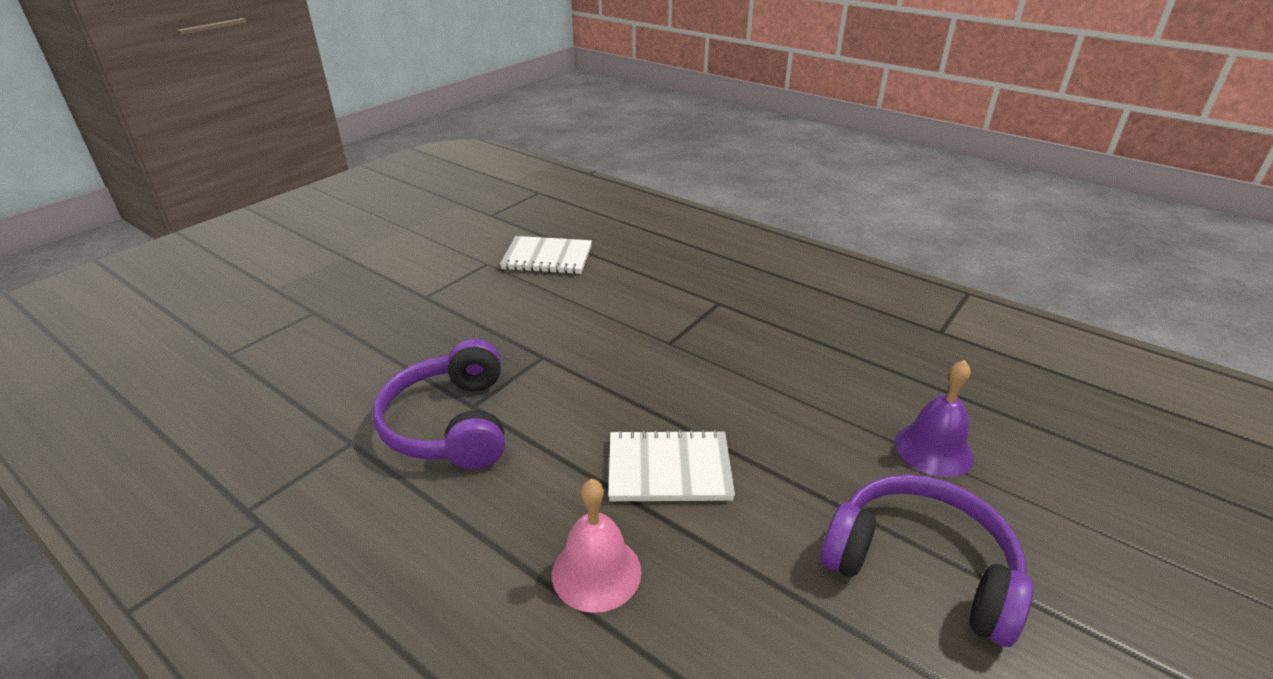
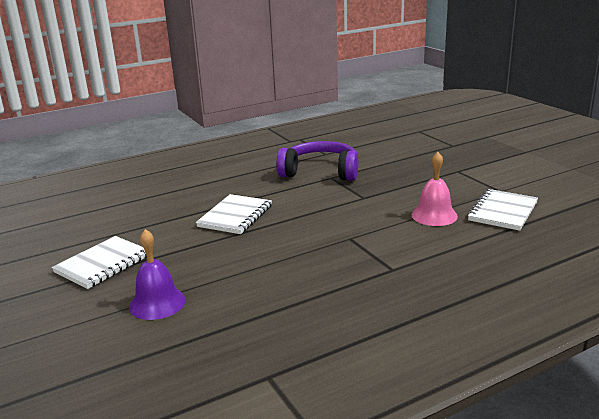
camera: 115 degrees right, 10 degrees down
pink bell [552,479,641,613] -> pink bell moved to [411,152,458,226]
purple headphones [820,474,1034,647] -> white notebook [52,236,147,289]

